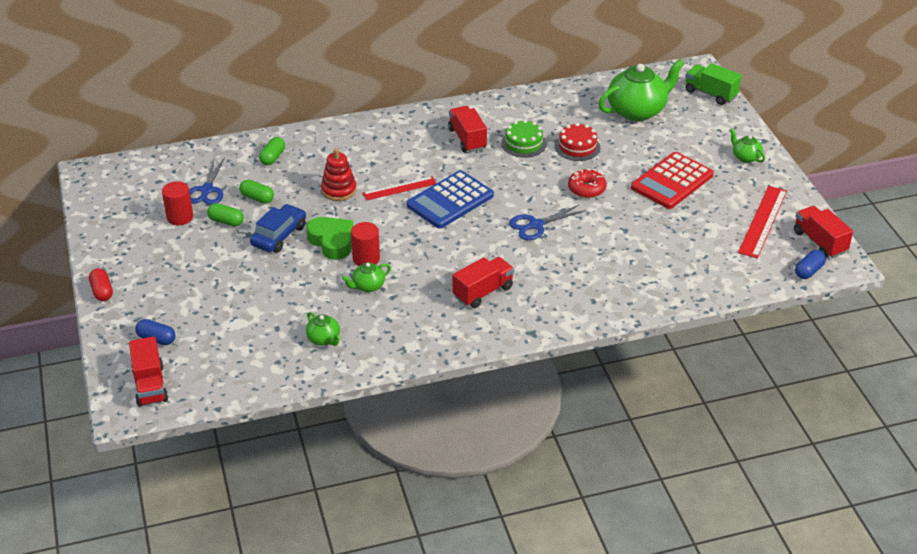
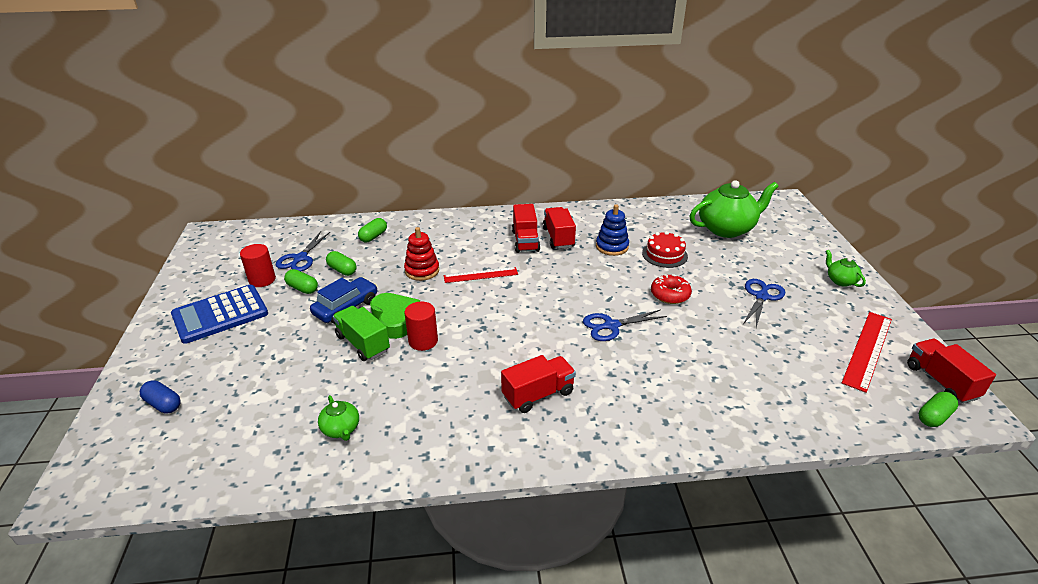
camera: 10 degrees right, 5 degrees down
red capsule [89,268,113,301] -> none
red truck [129,336,168,407] -> red truck moved to [512,204,540,253]
green teapot [342,262,391,292] -> none
blue calculator [406,170,494,228] -> blue calculator moved to [171,285,268,344]
green cake [501,119,547,158] -> blue stacking toy [596,204,629,256]
red calculator [631,152,714,209] -> blue scissors [743,279,785,328]
green truck [686,63,742,105] -> green truck moved to [333,306,390,361]
blue capsule [795,250,826,279] -> green capsule [919,392,958,427]

